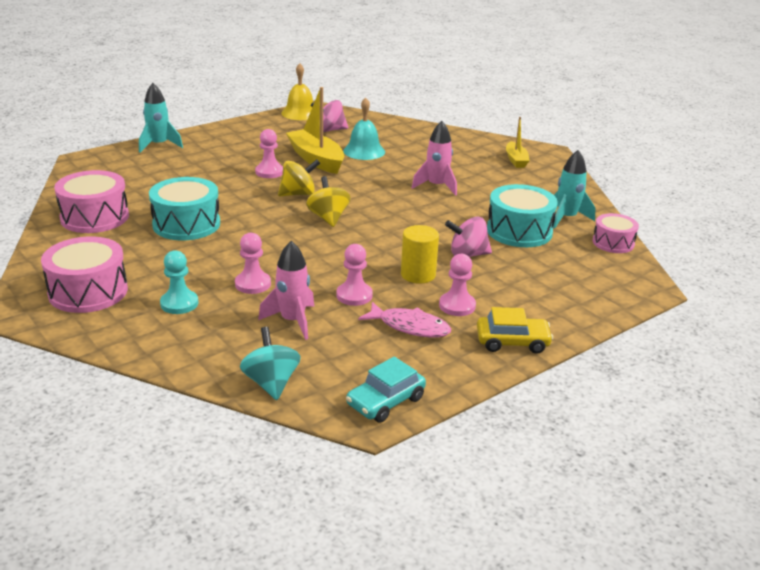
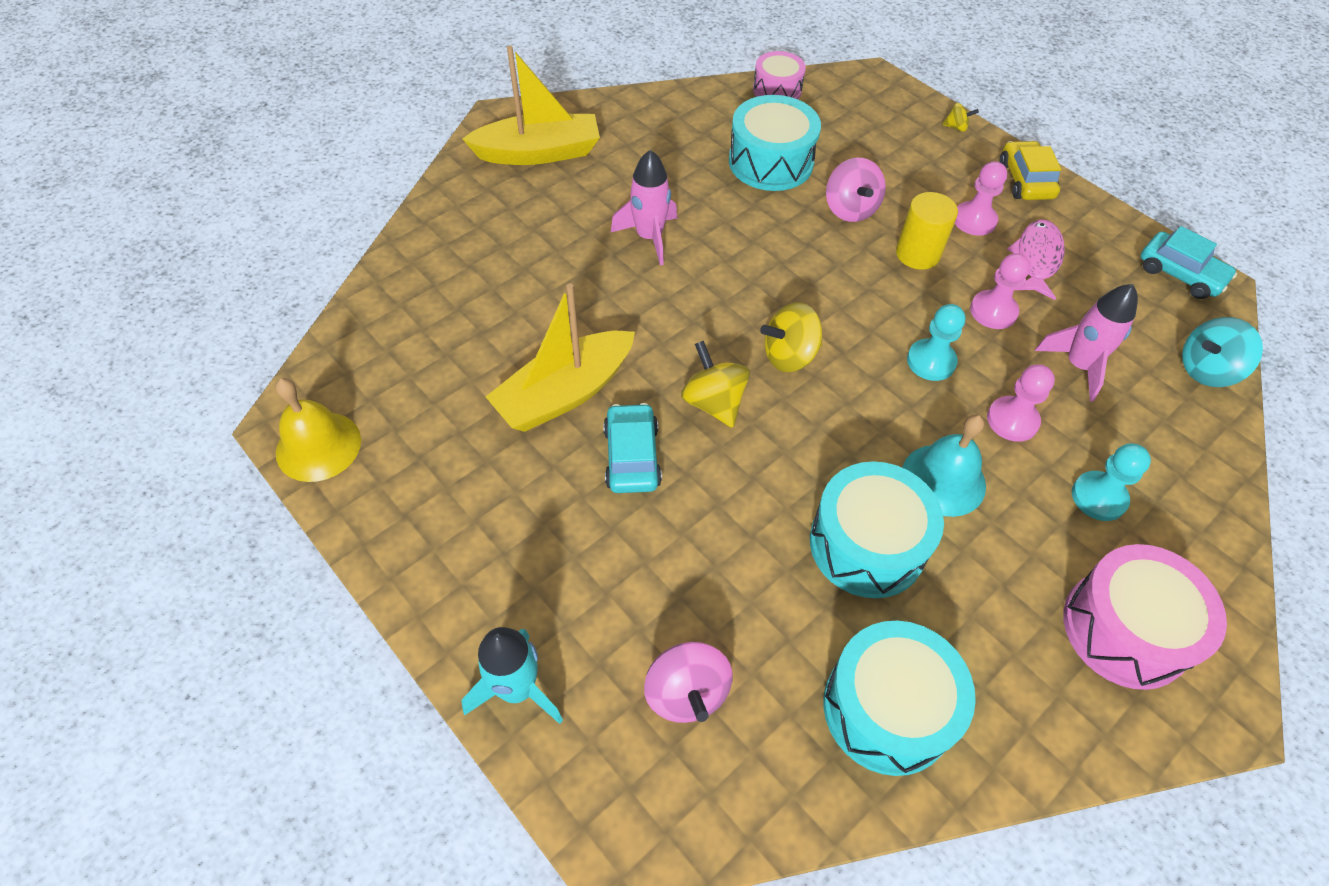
camera: 95 degrees left, 25 degrees up
pink drum [54,170,129,233] -> turquoise drum [823,621,976,776]
pink pawn [255,129,283,178] -> turquoise car [603,403,662,493]
pink spinning top [311,100,348,132] -> pink spinning top moved to [644,642,733,723]
turquoise bell [343,98,385,160] -> turquoise bell moved to [902,415,986,517]
yellow boat [506,117,530,168] -> yellow boat [462,46,600,165], size x1.75
turquoise rocket [553,150,595,229] -> none
none -> turquoise pawn [907,304,966,381]
none -> yellow spinning top [942,103,979,132]

